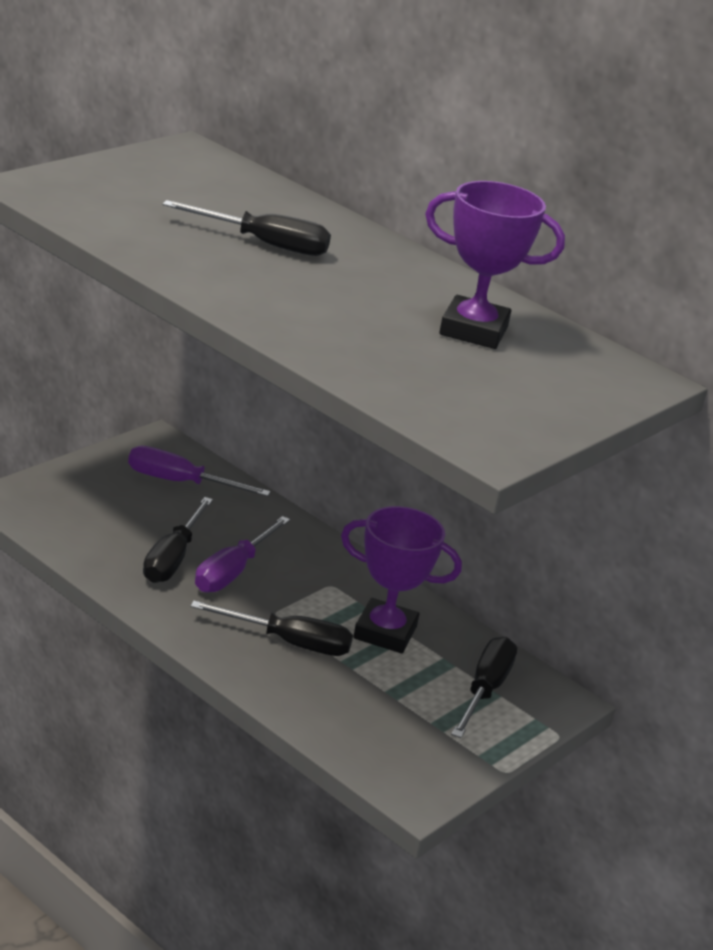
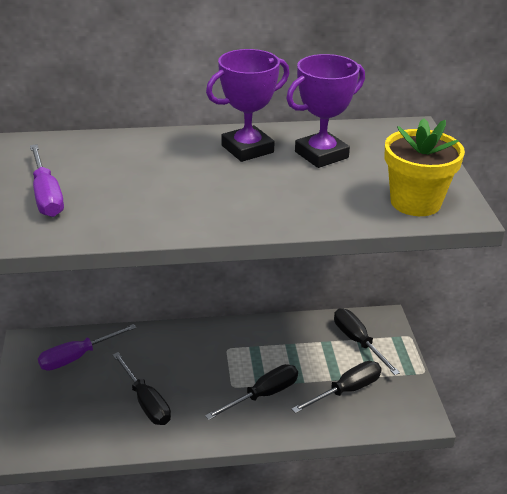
camera: 45 degrees left, 5 degrees up
black screwdriver [163,200,331,256] -> black screwdriver moved to [291,361,382,413]
purple screwdriver [195,516,290,593] -> purple screwdriver moved to [30,144,64,217]
purple trophy [341,506,462,653] -> purple trophy moved to [206,49,289,162]
none -> yellow flower pot [384,118,465,216]

